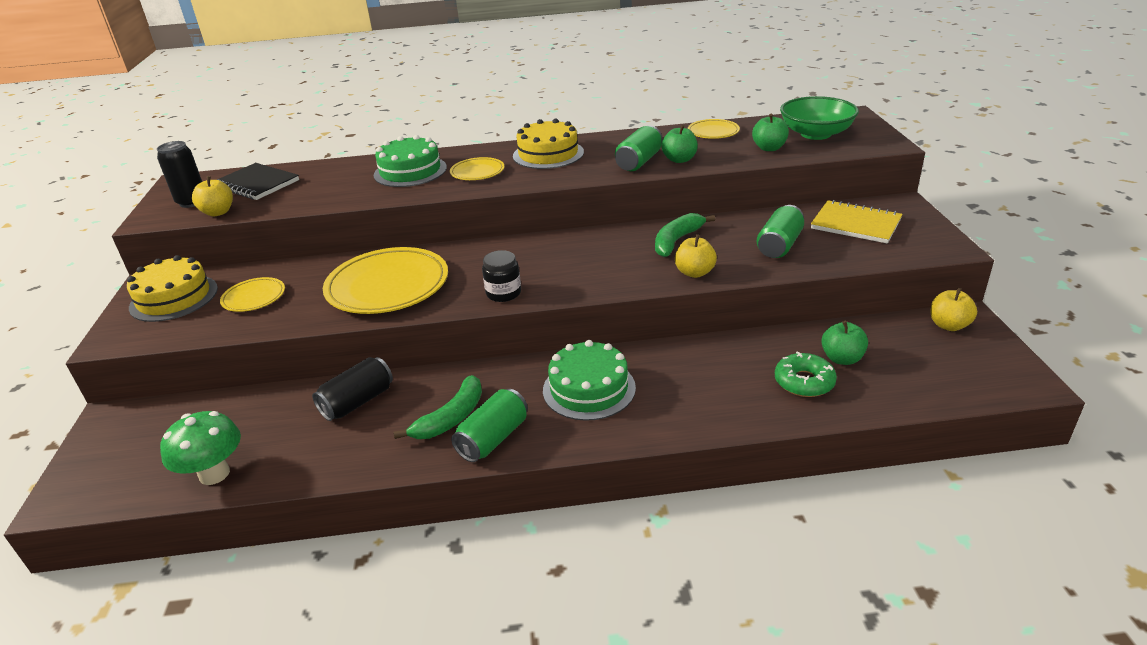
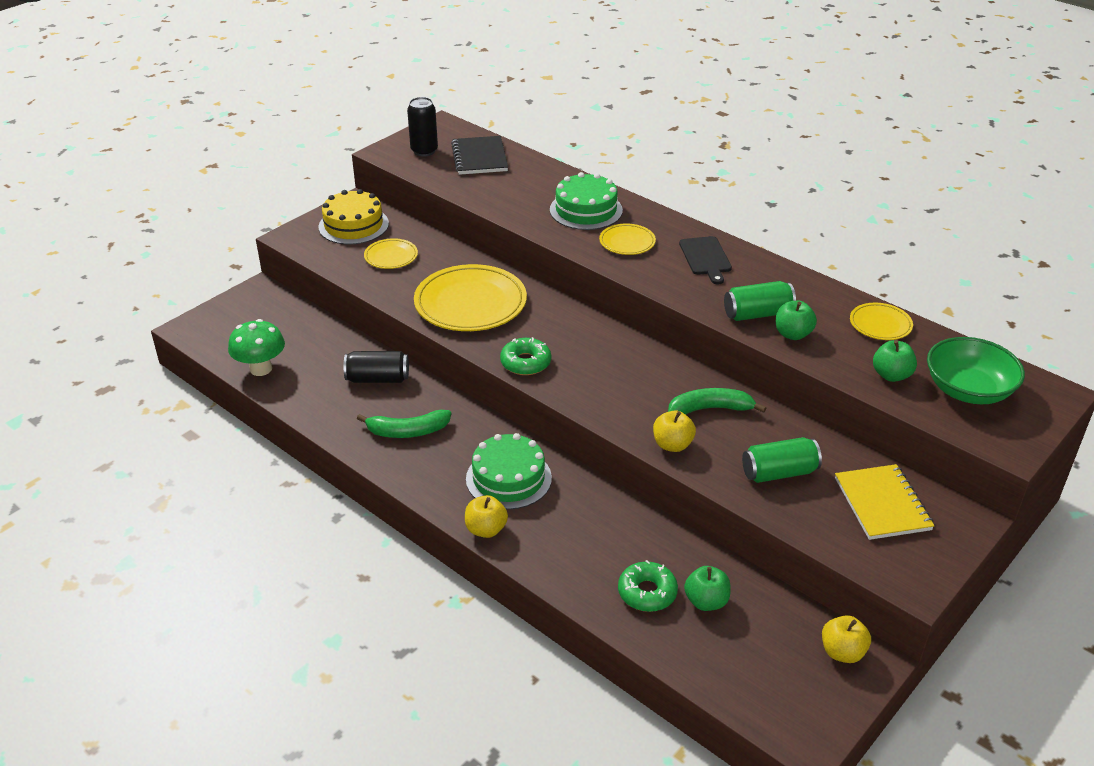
camera: 45 degrees right, 5 degrees up
yellow apple [192,176,233,216] -> yellow apple moved to [465,495,508,538]
green can [451,389,528,462] -> none
black jar [482,250,521,302] -> green donut [500,337,551,375]
yellow cake [513,119,584,169] -> black cutting board [679,236,732,284]

